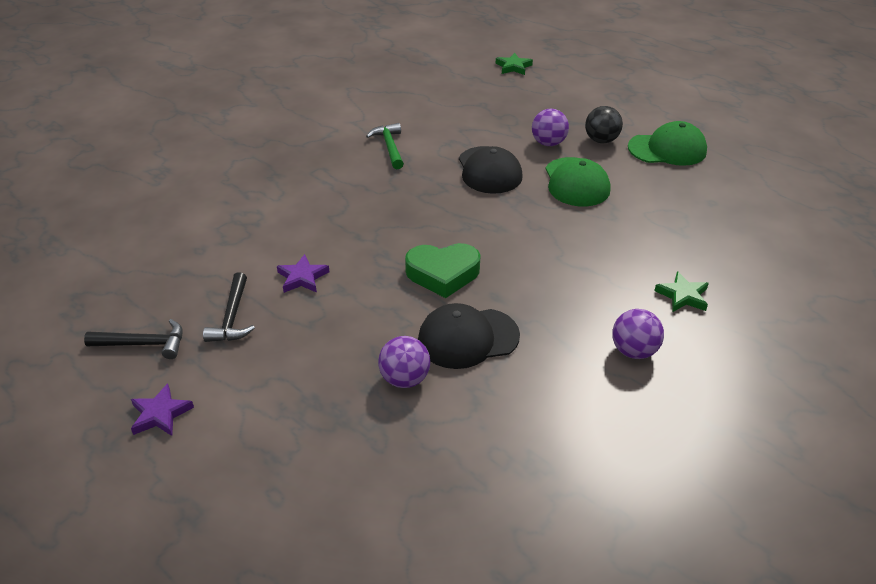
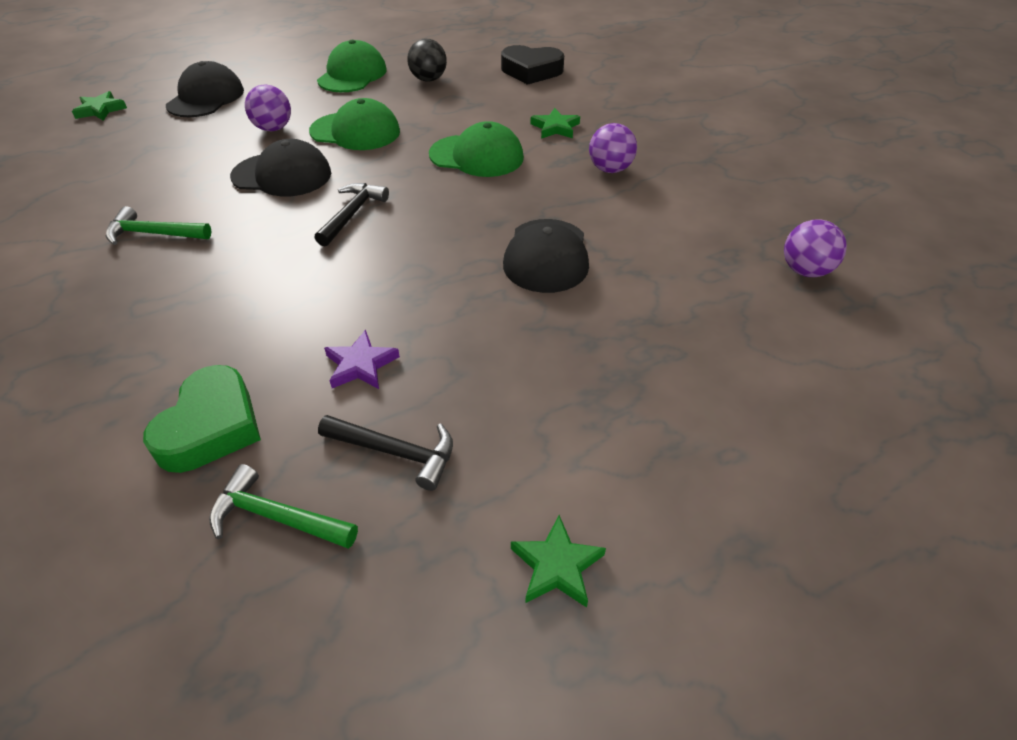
camera: 70 degrees left, 5 degrees up
black hammer [84,319,183,359] -> black hammer moved to [315,183,389,247]
purple star [131,383,194,436] -> green star [511,515,606,608]
purple ball [378,336,430,388] -> purple ball moved to [784,219,847,277]
green heart [405,243,480,298] -> green heart moved to [143,365,261,473]
black ball [585,106,623,143] -> black ball moved to [407,39,447,82]
none -> black cap [166,61,244,117]
none -> green hammer [209,464,358,549]
none -> green cap [429,121,524,177]
none -> black heart [501,45,564,85]

